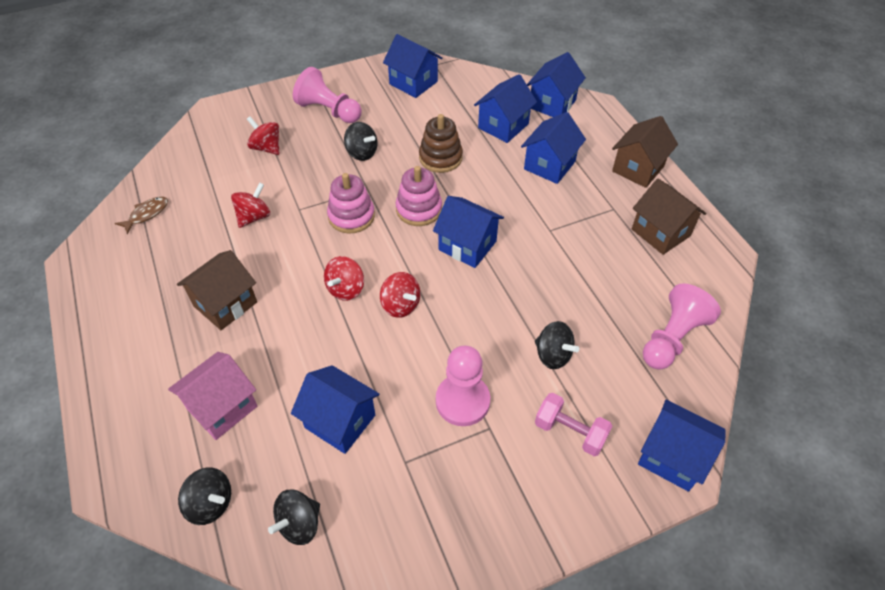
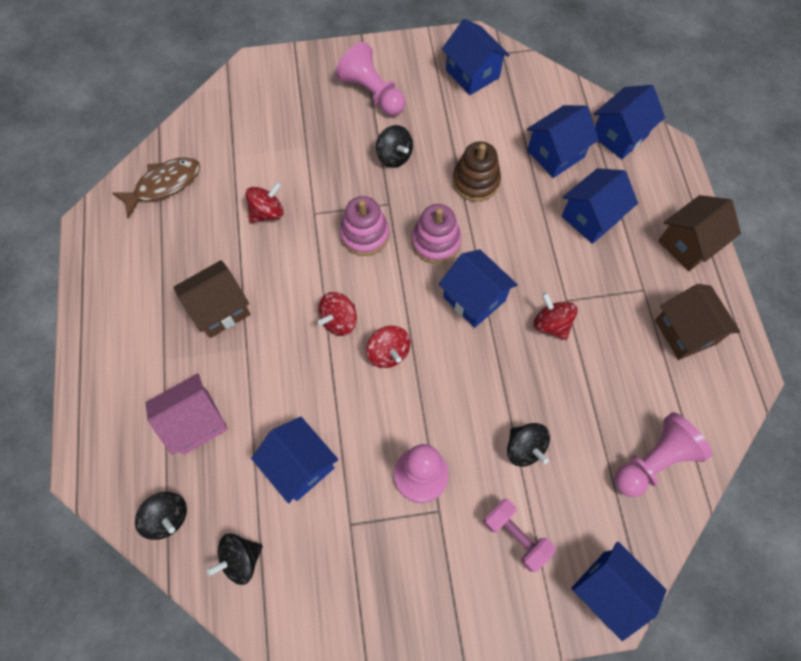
camera: 15 degrees right, 15 degrees up
brown fish [115,196,168,235] -> brown fish [112,157,200,218], size x1.59
red spinning top [247,116,279,155] -> red spinning top moved to [533,292,578,340]

